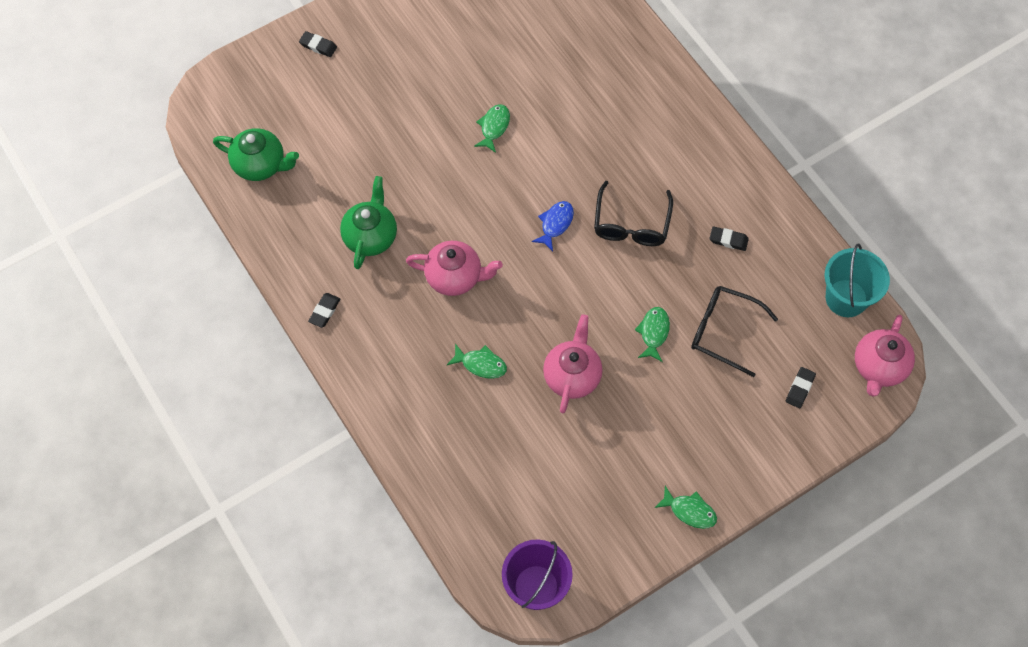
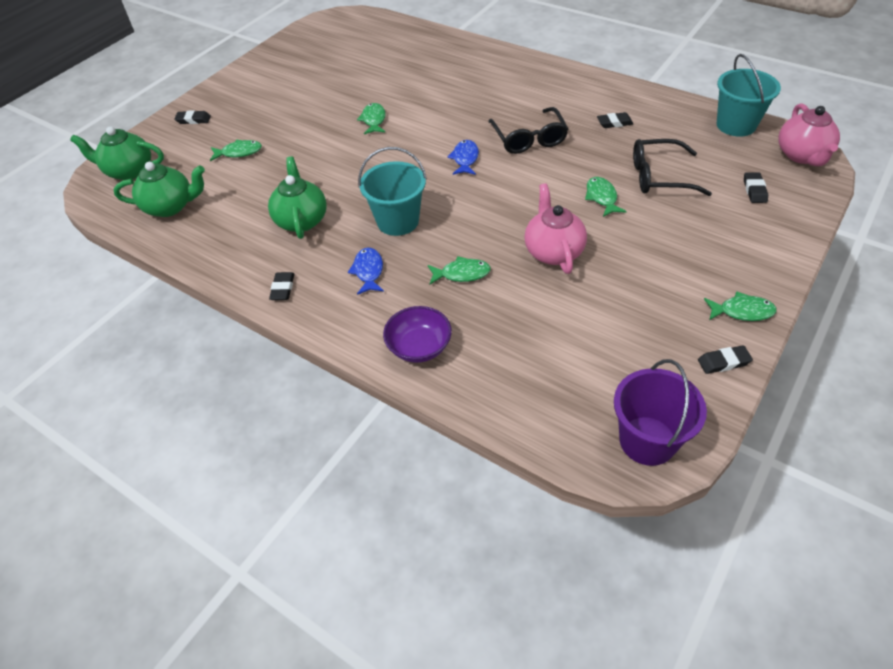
camera: 20 degrees left, 15 degrees down
pink teapot [406,241,503,296] -> turquoise bucket [358,147,427,236]
none -> green teapot [70,127,164,180]
none -> green fish [210,140,262,161]
none -> blue fish [348,248,384,295]
none -> purple bowl [383,306,452,363]
none -> black eraser [698,346,753,374]

